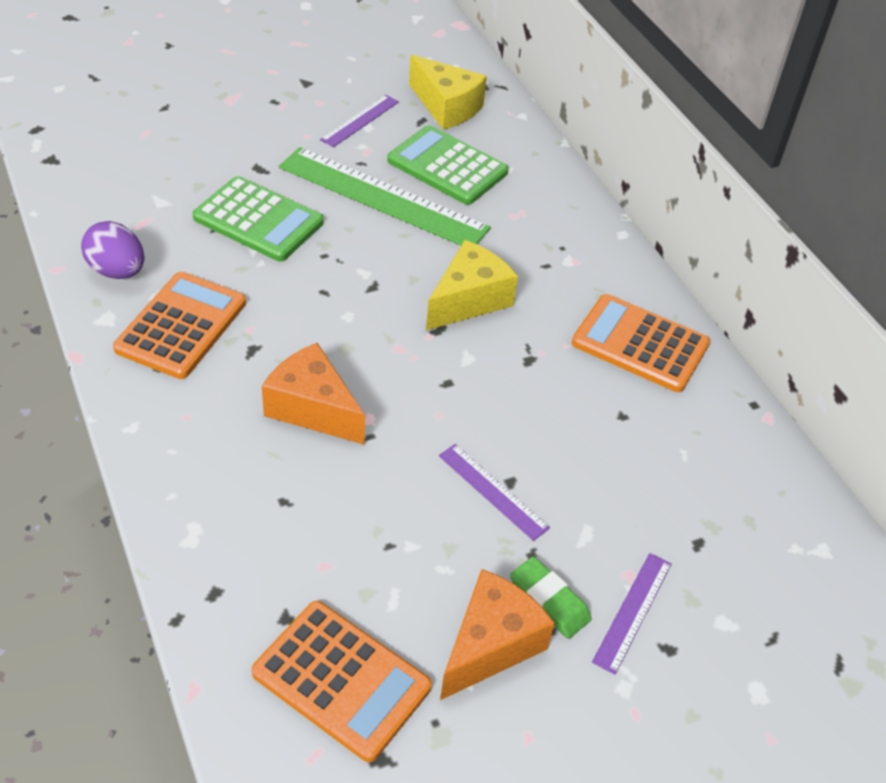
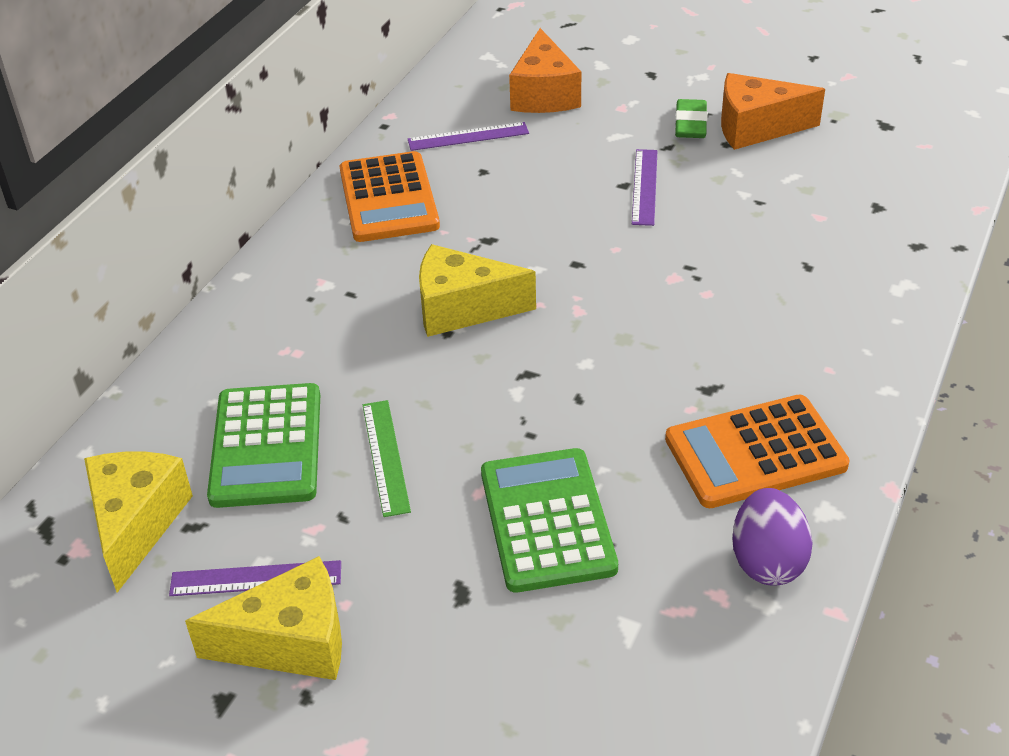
camera: 125 degrees left, 5 degrees down
orange calculator [251,601,432,762] -> none
orange cheese [262,343,365,445] -> orange cheese moved to [509,28,581,113]
green ruler [279,147,491,246] -> green ruler [363,400,411,517], size x0.48
purple ruler [592,553,672,675] -> purple ruler moved to [408,122,529,151]
none -> yellow cheese [185,556,342,680]

